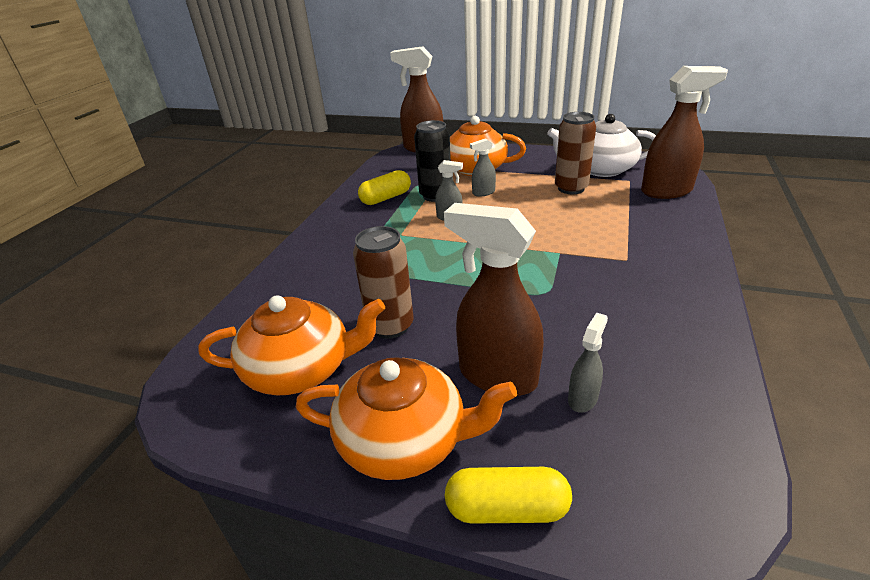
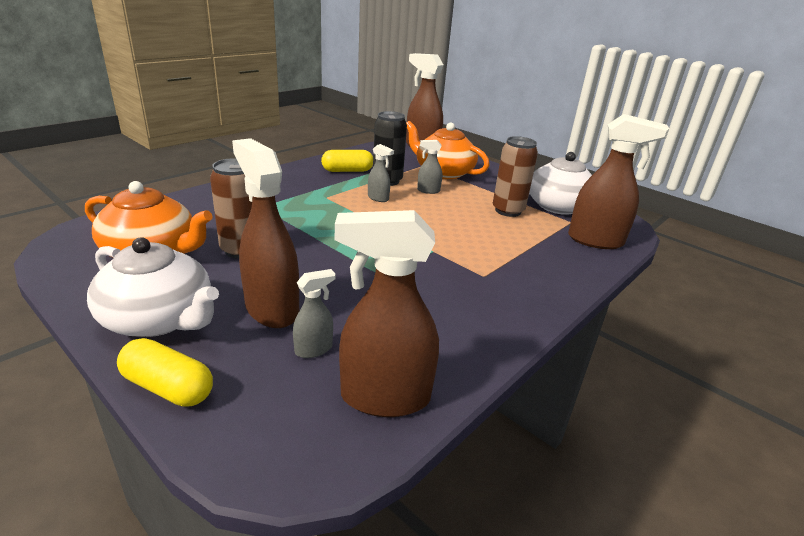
camera: 20 degrees right, 5 degrees down
orange teapot [296,357,517,480] -> white teapot [87,237,219,337]
none -> brown spray bottle [335,210,439,417]

